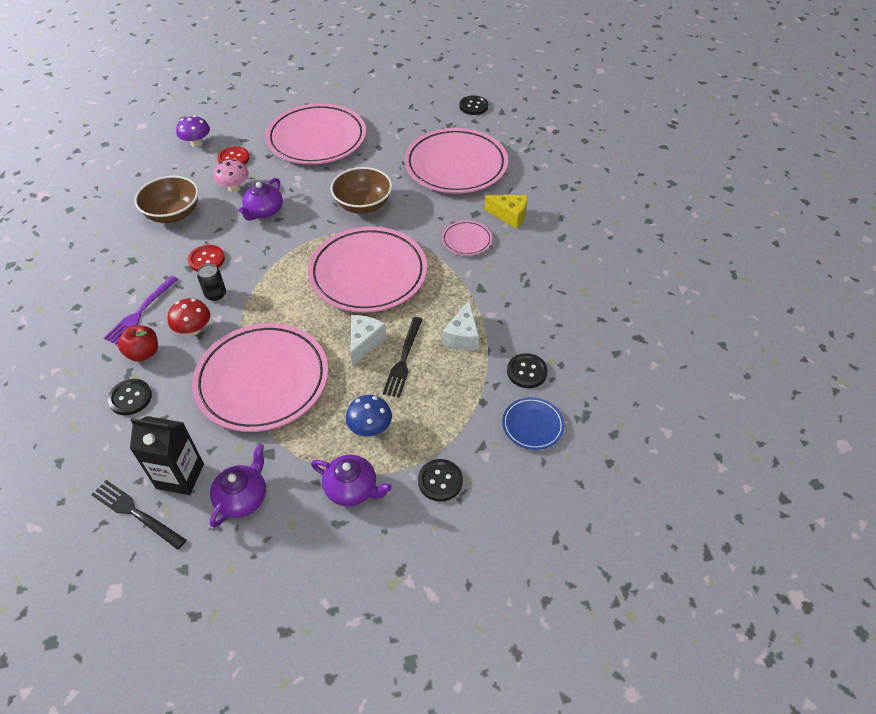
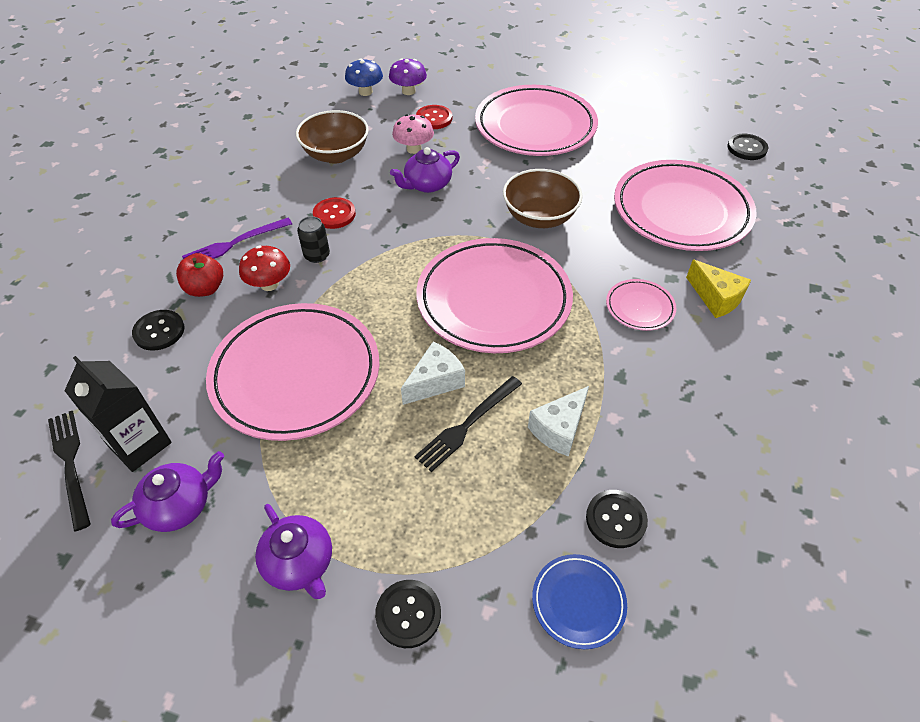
camera: 30 degrees right, 0 degrees up
blue mushroom [346,395,392,437] -> blue mushroom moved to [345,58,383,96]

